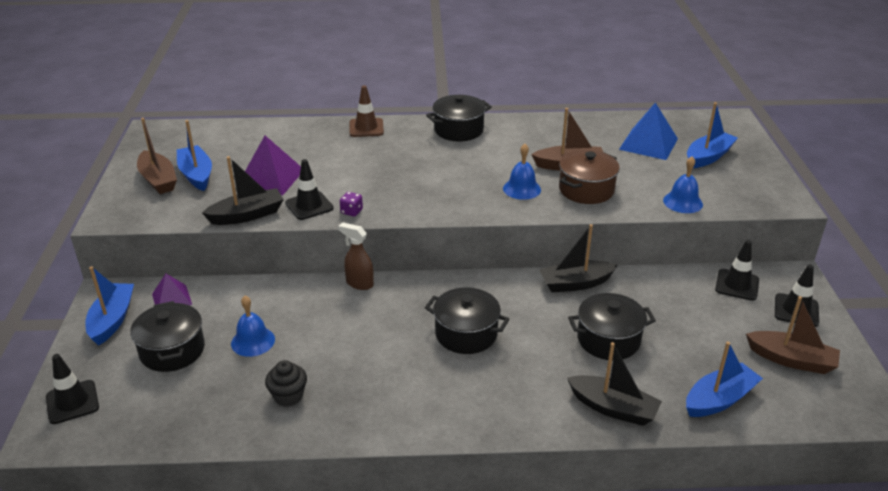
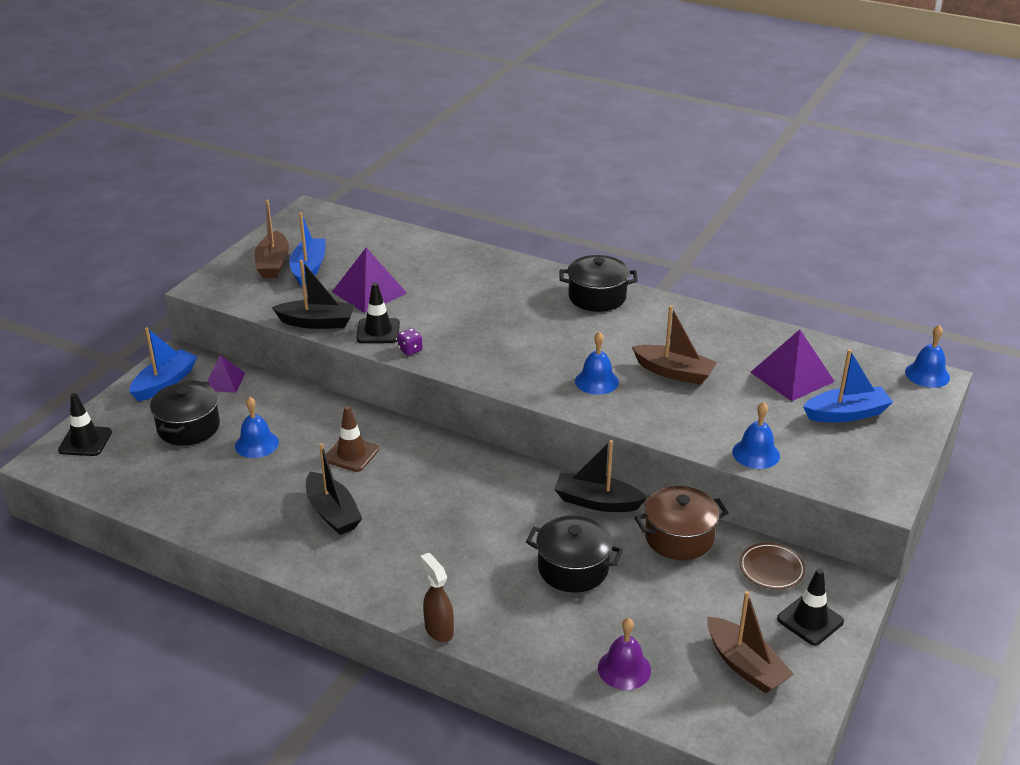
camera: 30 degrees right, 0 degrees up
black cupcake [265,360,307,407] -> none
brown spray bottle [338,222,374,290] -> brown spray bottle moved to [420,553,454,642]
brown traffic cone [349,85,384,137] -> brown traffic cone moved to [326,406,379,472]
black pot [425,287,509,354] -> none
brown pot [559,150,620,204] -> brown pot moved to [635,486,729,560]
black boat [567,342,662,426] -> black boat moved to [306,443,362,535]
blue pyramid [619,102,678,160] -> purple pyramid [750,329,835,401]
blue boat [686,342,763,417] -> purple bell [598,618,651,690]
black traffic cone [715,240,759,301] -> brown plate [739,543,806,589]
none -> blue bell [905,325,950,388]

